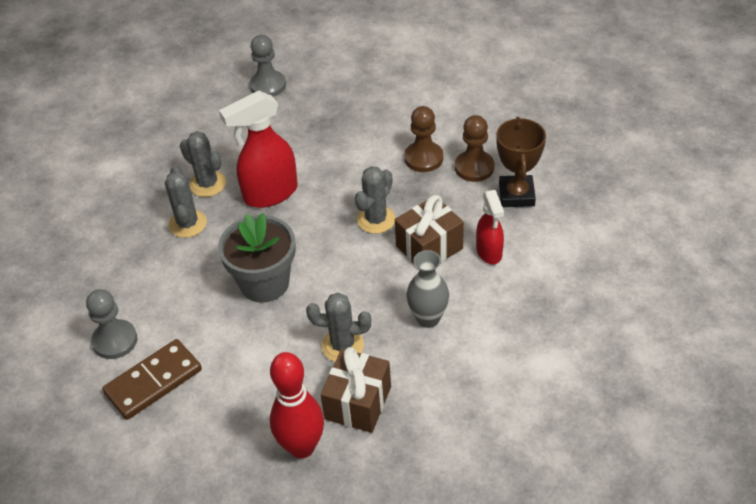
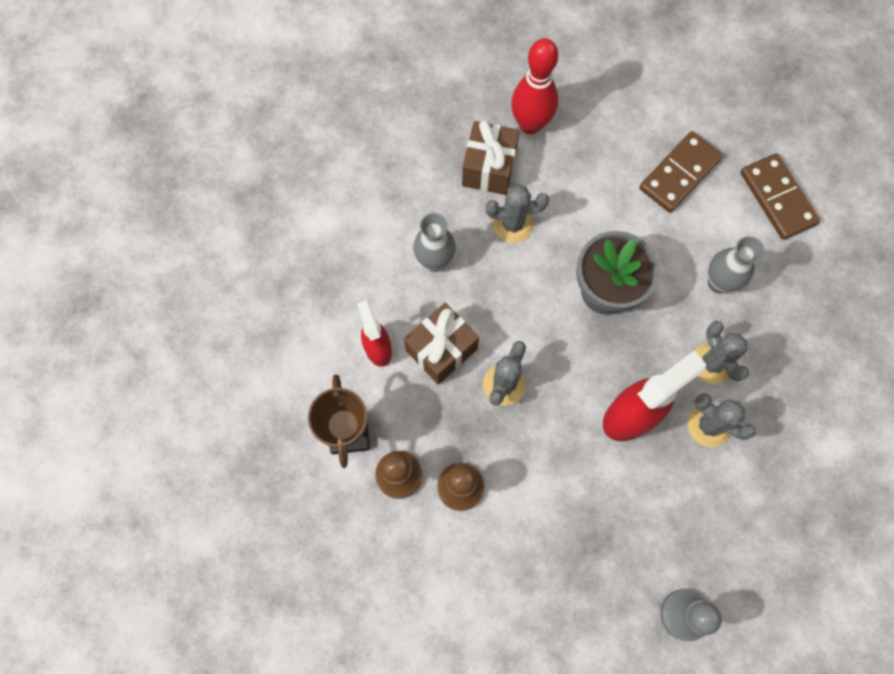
camera: 170 degrees right, 25 degrees up
grey pawn [86,289,137,359] -> none
none -> grey vase [708,236,764,293]
none -> brown domino [740,153,820,240]

